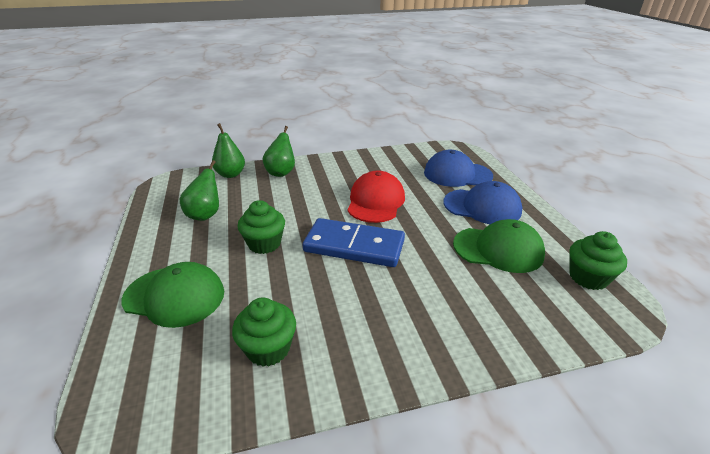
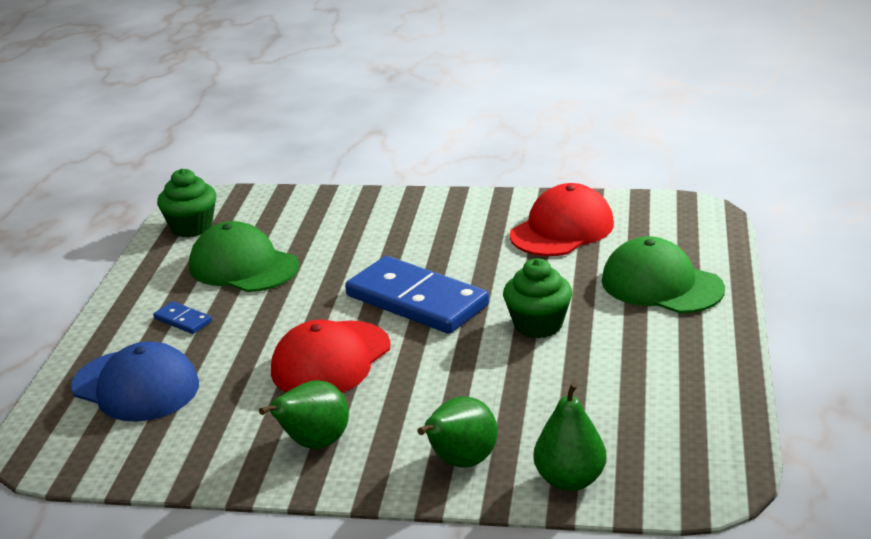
camera: 155 degrees left, 5 degrees down
green pear [180,160,219,221] -> green pear moved to [259,380,349,449]
green cupcake [232,298,296,367] -> red cap [510,183,614,256]
blue cap [443,181,523,224] -> blue domino [153,301,212,334]

